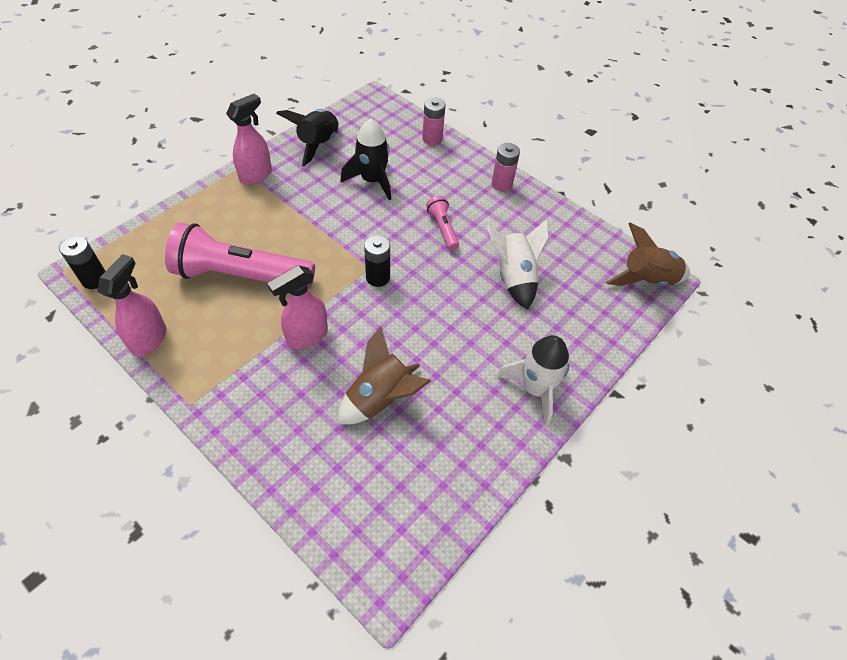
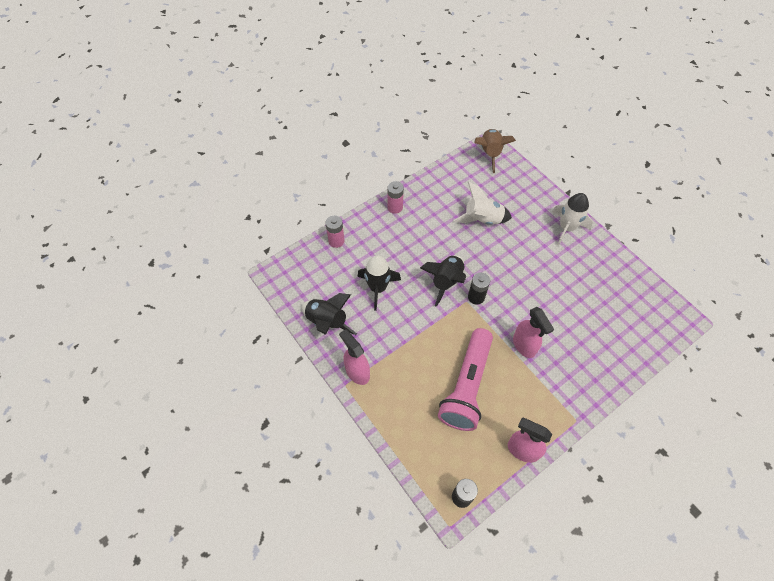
camera: 75 degrees left, 5 degrees up
brown rocket [338,326,431,425] -> none
pink flashlight [426,196,459,250] -> none
none -> black rocket [420,255,466,307]

